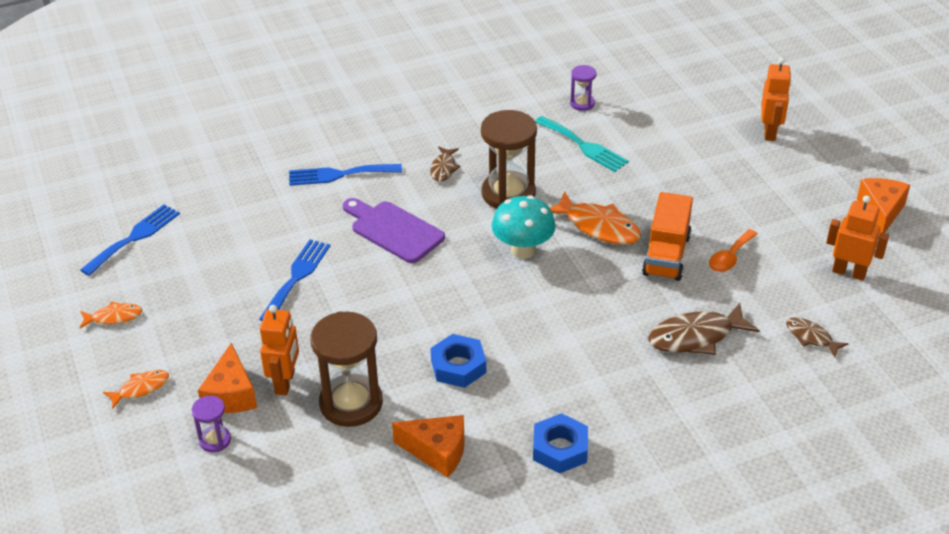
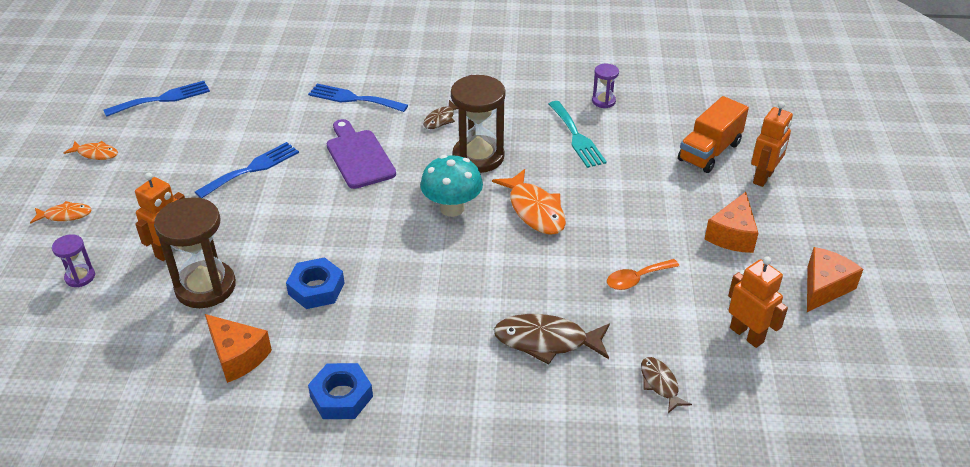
camera: 25 degrees right, 0 degrees up
orange cheese [198,343,257,413] -> orange cheese moved to [705,192,758,253]
orange truck [642,192,693,281] -> orange truck moved to [678,96,749,173]

